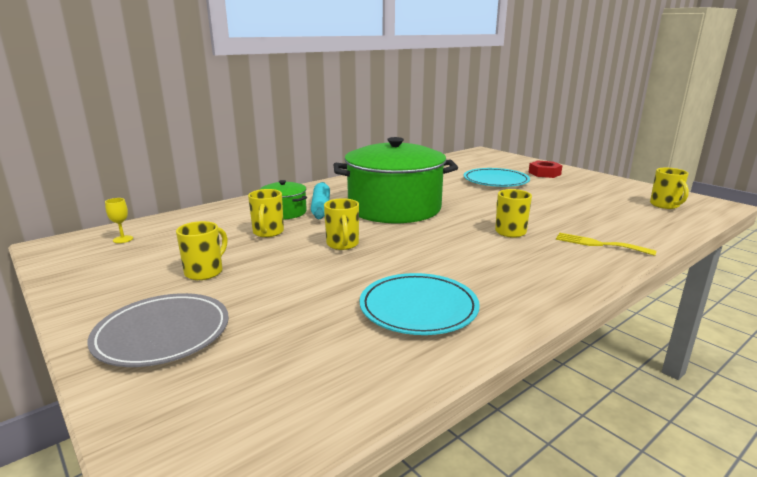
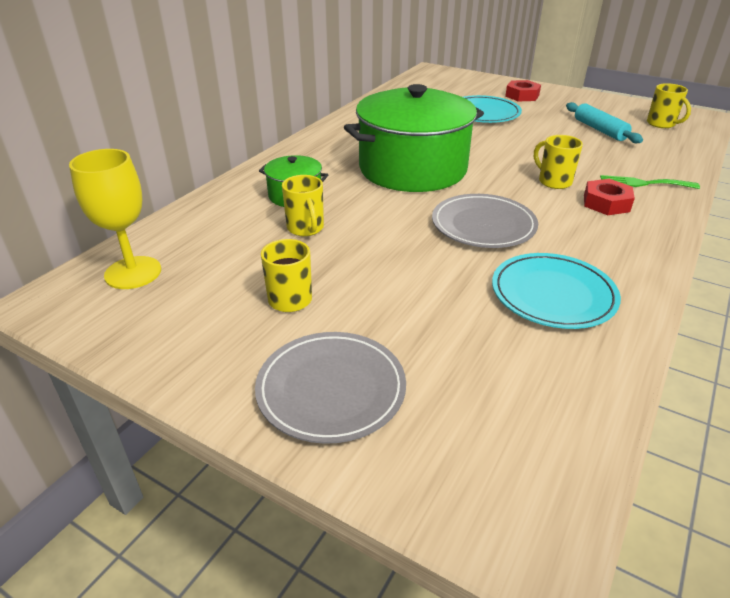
camera: 20 degrees left, 15 degrees up
yellow goblet [105,198,133,243] -> yellow goblet [69,149,161,289], size x2.24
turquoise rolling pin [311,182,330,219] -> turquoise rolling pin moved to [566,102,643,143]
yellow mug [324,198,359,250] -> none
yellow fork [556,233,656,256] -> green fork [600,175,700,189]
none -> grey plate [432,194,538,248]
none -> red nut [584,179,635,215]

